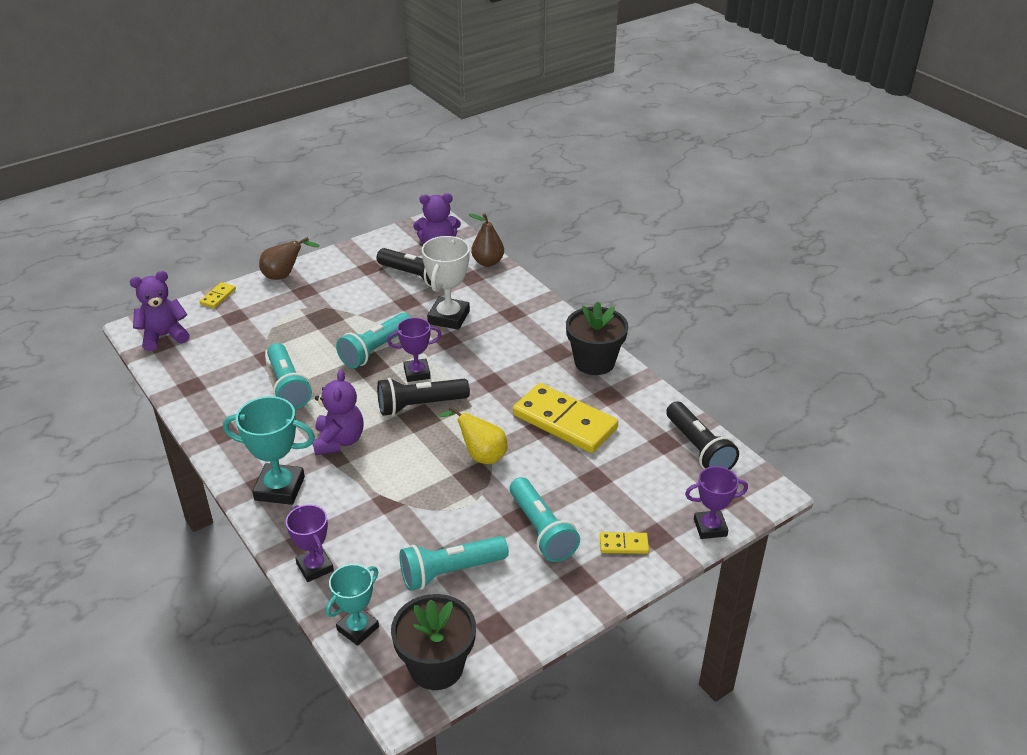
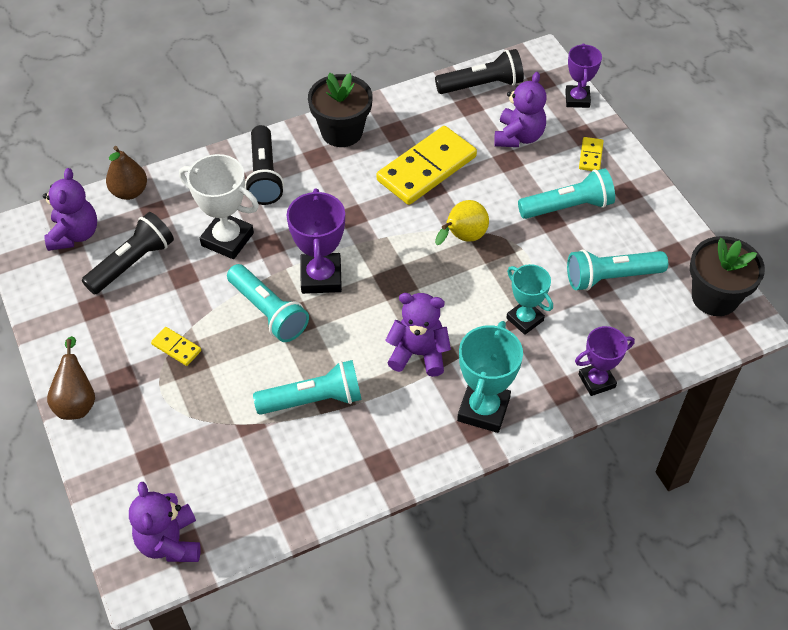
camera: 80 degrees left, 15 degrees up
yellow domino [199,282,236,308] -> yellow domino moved to [151,327,201,366]
turquoise trophy [326,564,379,646] -> turquoise trophy moved to [506,264,553,335]
black flashlight [377,378,470,416] -> black flashlight moved to [245,125,284,205]
purple trophy [387,317,442,382] -> purple trophy [286,188,345,294], size x1.51
turquoise flashlight [400,536,509,591] -> turquoise flashlight turned 90 degrees clockwise [567,249,668,291]
none -> purple teddy bear [494,72,547,147]

